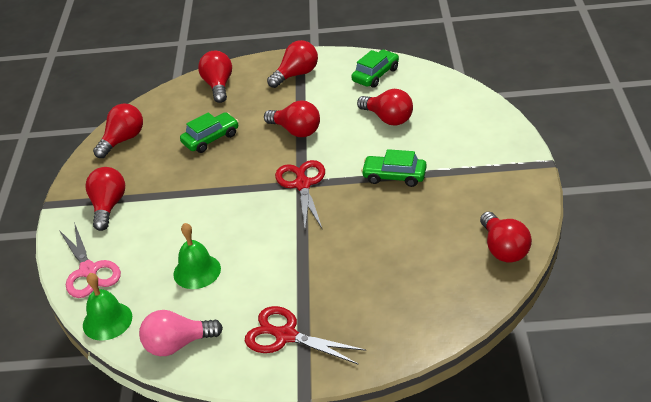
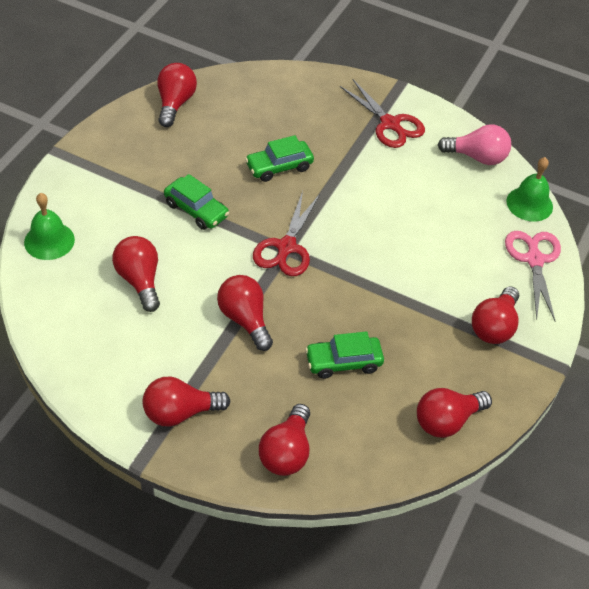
camera: 160 degrees left, 10 degrees up
green bell [173,223,221,289] -> green bell moved to [24,193,75,260]
green car [351,50,399,88] -> green car moved to [245,135,314,182]

